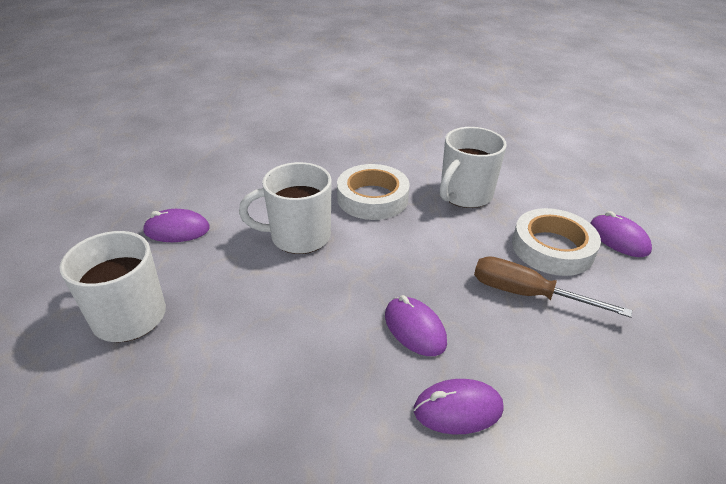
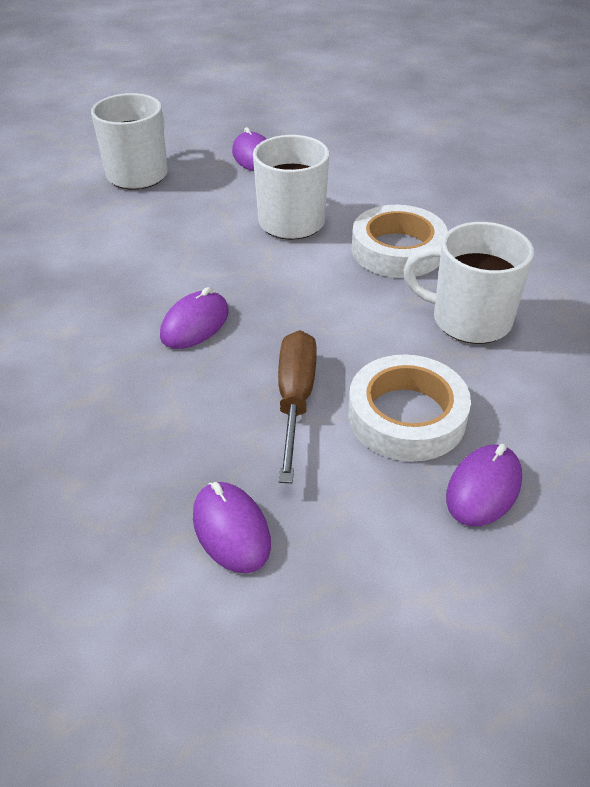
camera: 70 degrees right, 5 degrees up
purple mouse [414,379,504,434] -> purple mouse moved to [193,482,271,573]

